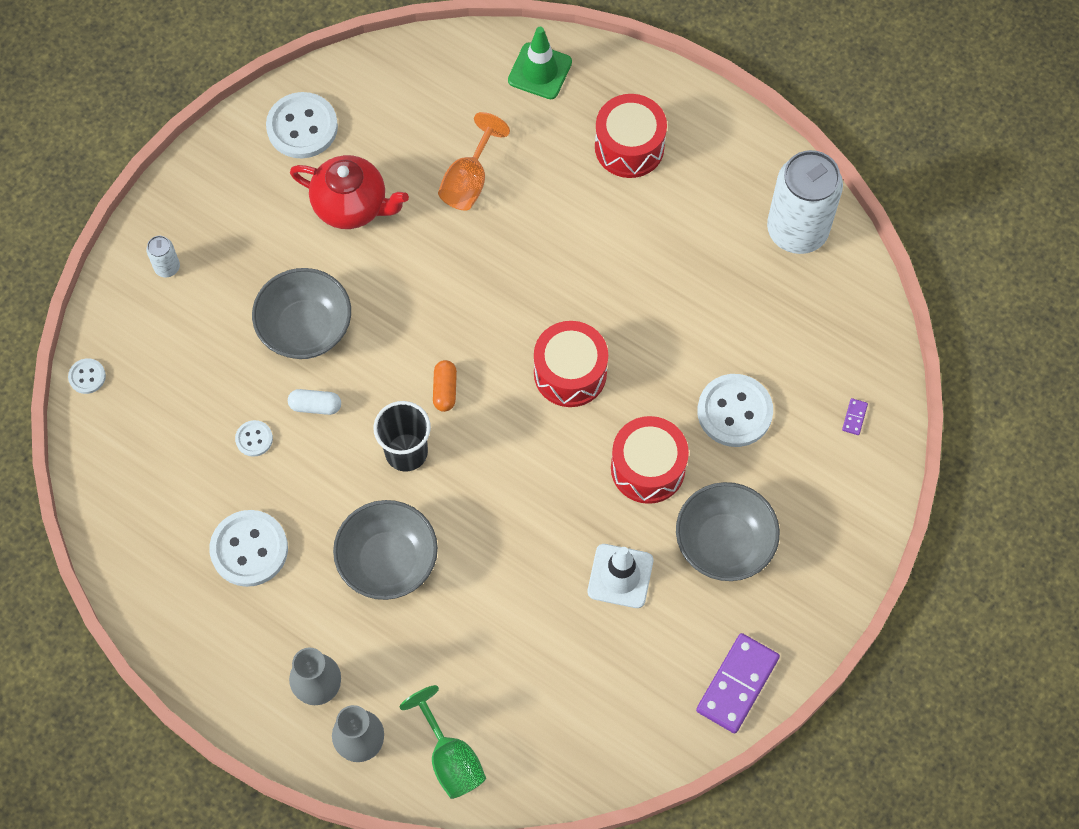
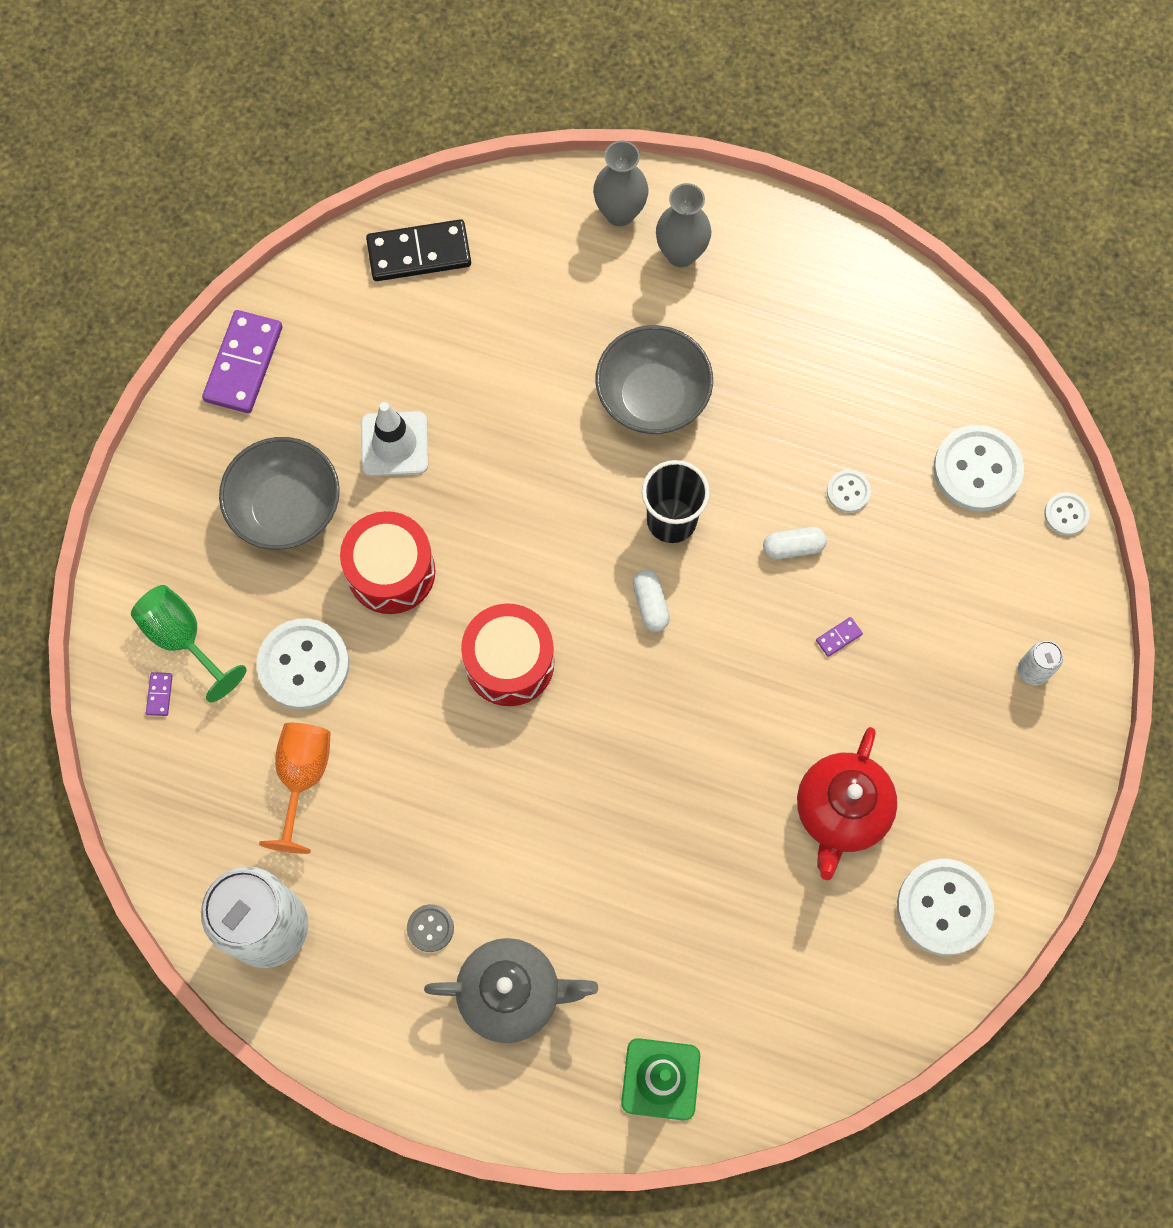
camera: 165 degrees right, 5 degrees up
white button [209,510,288,587] -> white button moved to [933,425,1024,512]
grey bowl [252,268,351,359] -> purple domino [816,617,863,657]
red teapot [290,155,409,229] -> red teapot turned 75 degrees counterclockwise [797,727,897,880]
green goblet [399,685,486,799] -> green goblet moved to [131,585,247,703]
orange capsule [433,360,457,412] -> white capsule [633,570,670,632]
orange goblet [438,112,510,211] -> orange goblet moved to [259,723,331,854]
red drum [595,94,667,178] -> grey teapot [424,938,598,1043]
none -> black domino [366,219,471,281]
none -> grey button [407,904,454,952]

